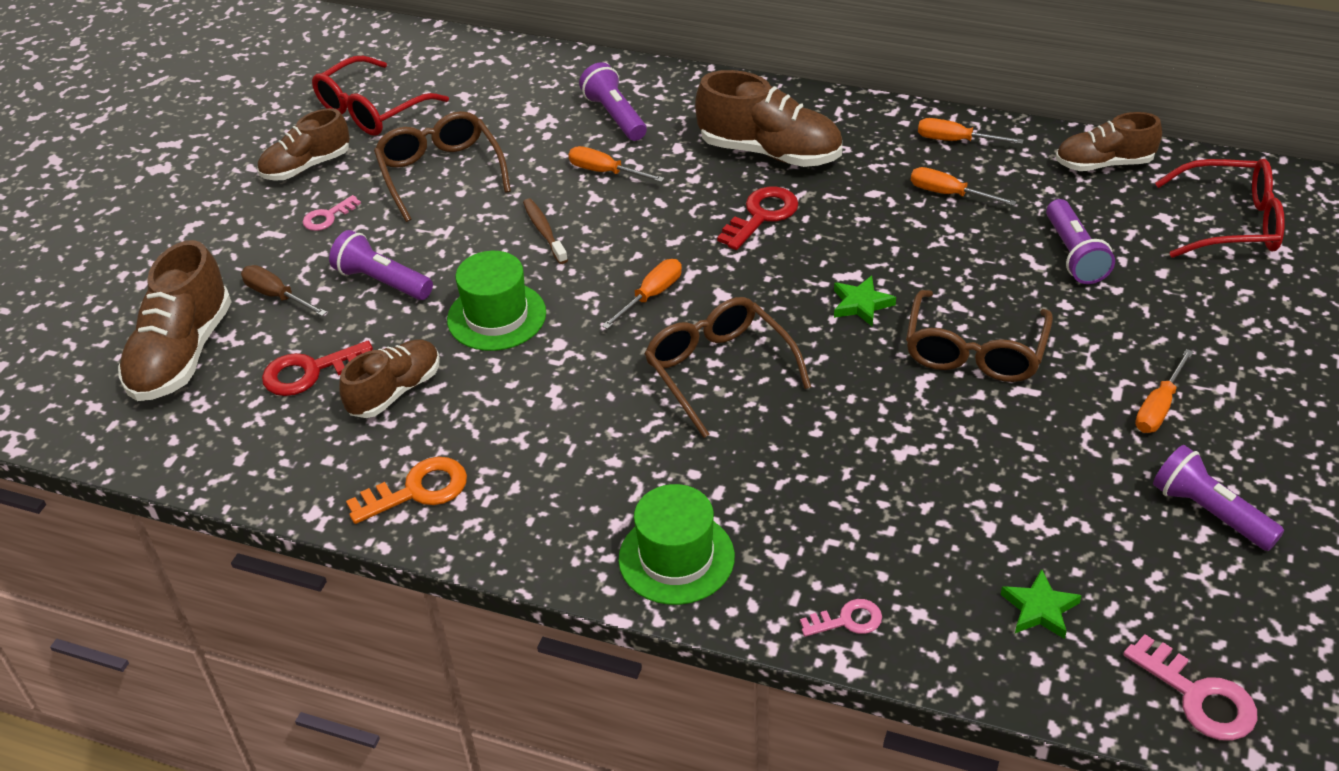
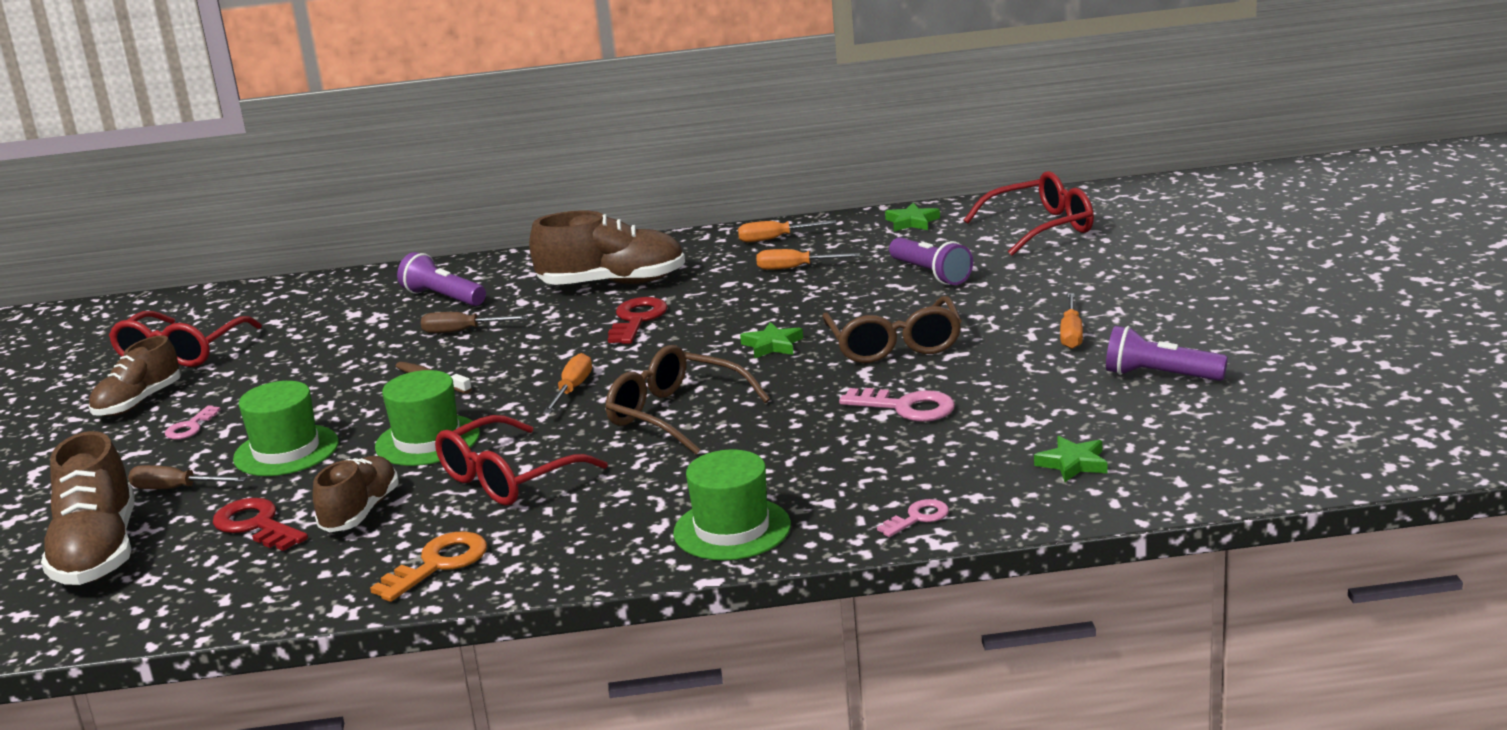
camera: 25 degrees left, 20 degrees down
red key [262,341,373,396] -> red key turned 90 degrees clockwise [213,498,308,551]
purple flashlight [329,230,433,300] -> green hat [233,381,339,476]
brown glasses [374,111,511,222] -> none
orange screwdriver [568,146,665,182] -> brown screwdriver [421,312,528,333]
brown shoe [1056,112,1162,171] -> green star [885,203,940,231]
pink key [1123,634,1257,741] -> pink key moved to [839,388,955,422]
none -> red glasses [435,415,608,506]

